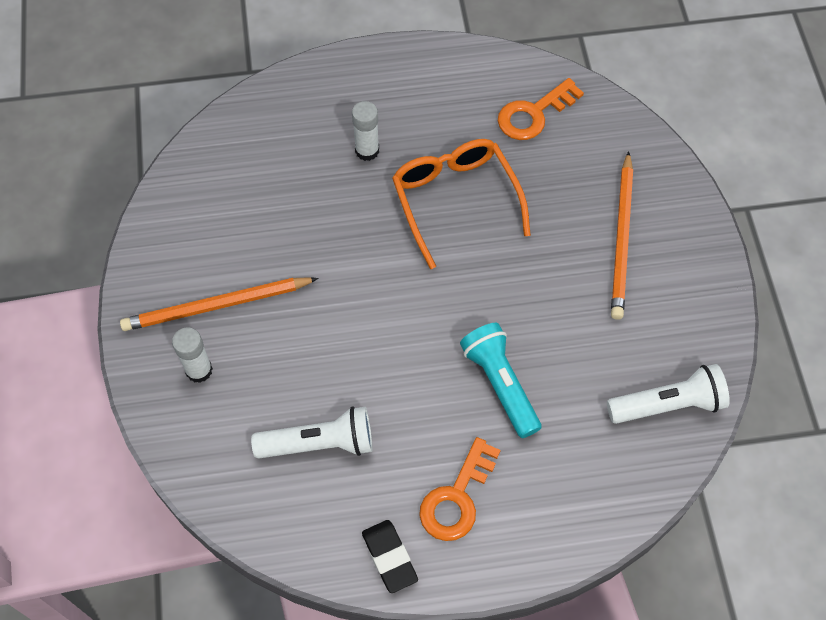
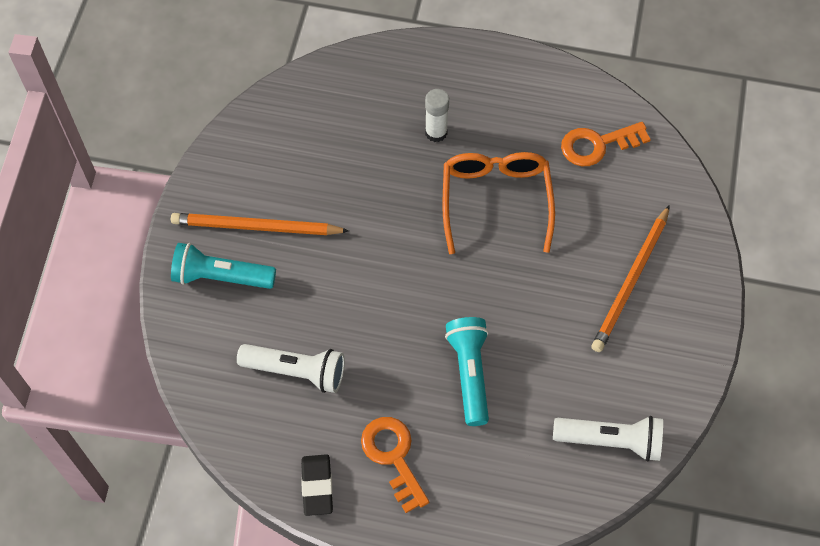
camera: 20 degrees right, 0 degrees up
white glue stick [172,328,213,383] -> turquoise flashlight [171,243,276,289]
orange key [419,437,501,541] -> orange key turned 105 degrees clockwise [361,417,429,513]

